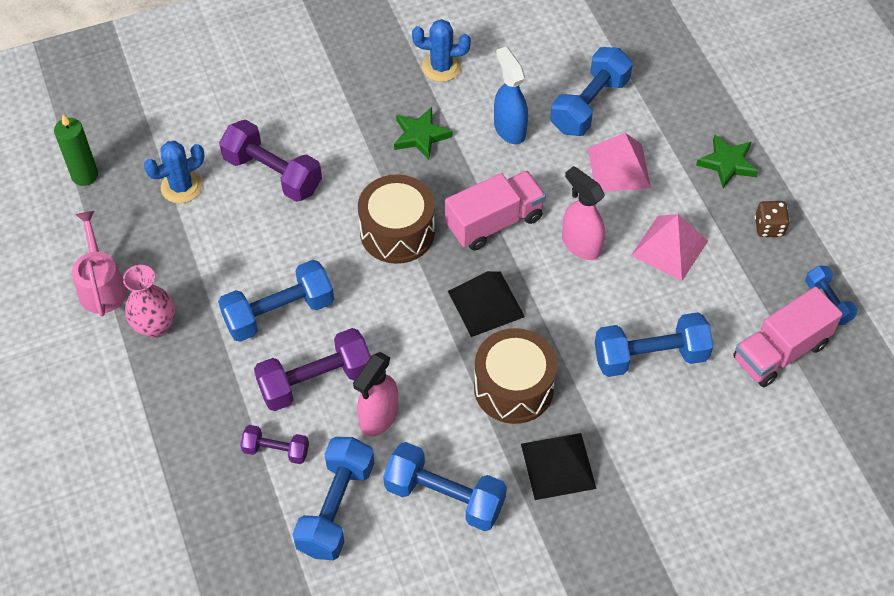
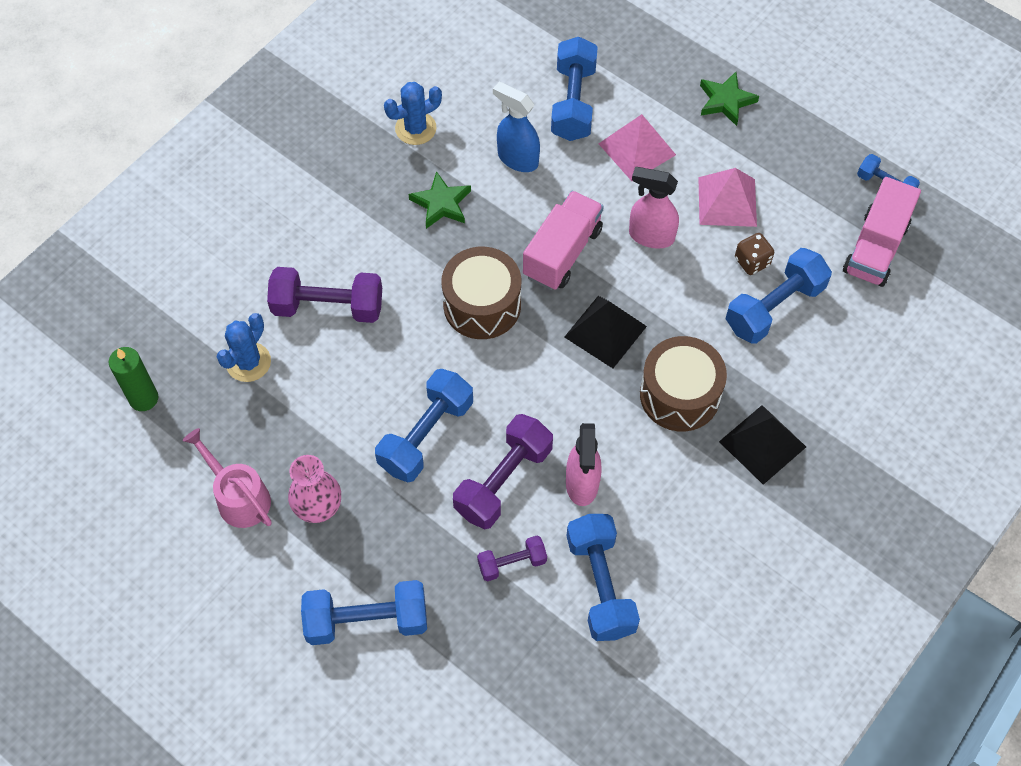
camera: 30 degrees left, 5 degrees up
blue dumbbell [383,442,507,531] -> blue dumbbell moved to [301,580,427,645]
brown dice [755,201,790,237] -> brown dice moved to [735,233,774,275]

